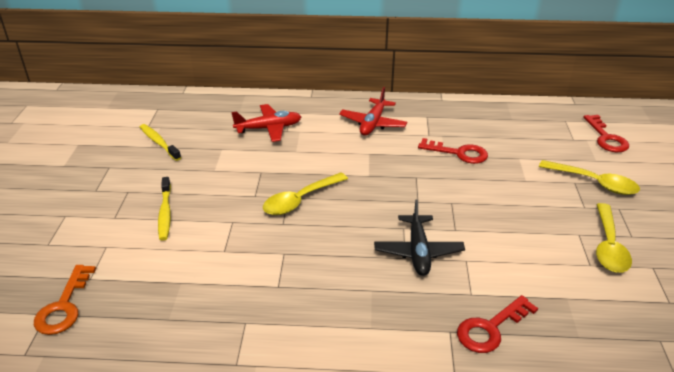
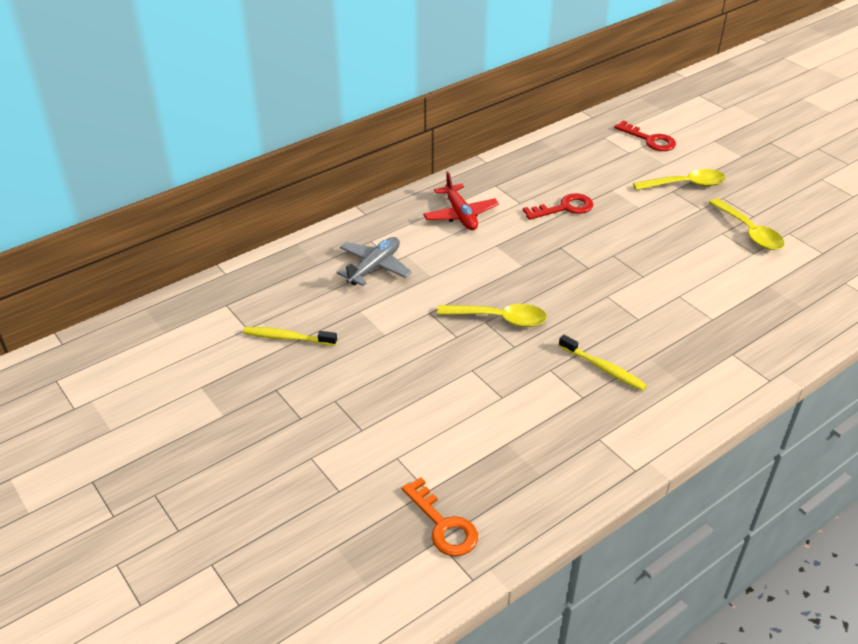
camera: 40 degrees left, 5 degrees up
yellow toothbrush [158,177,171,241] -> yellow toothbrush moved to [559,335,647,391]
red plane [231,104,301,142] -> grey plane [337,237,412,286]
yellow spoon [263,172,348,215] -> yellow spoon turned 90 degrees counterclockwise [437,304,547,327]
black plane [374,199,465,276] -> none
red key [457,295,538,353] -> none

